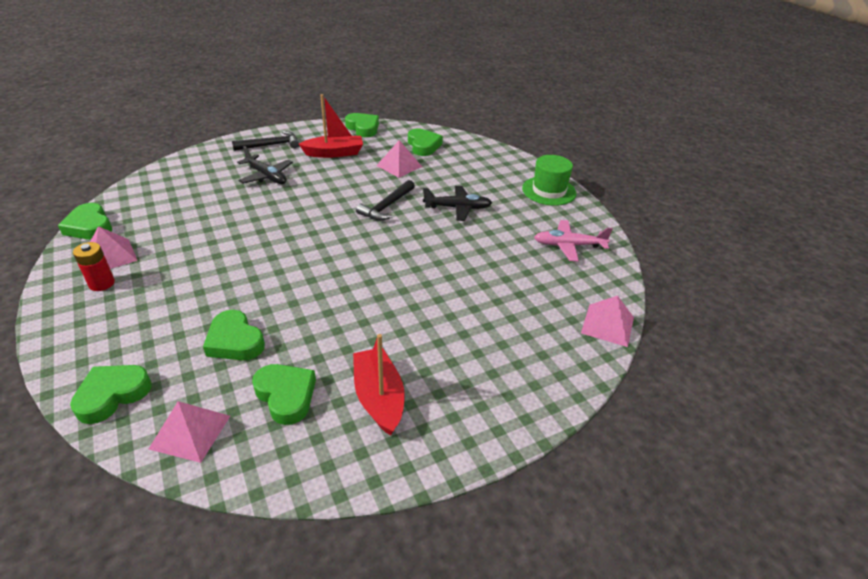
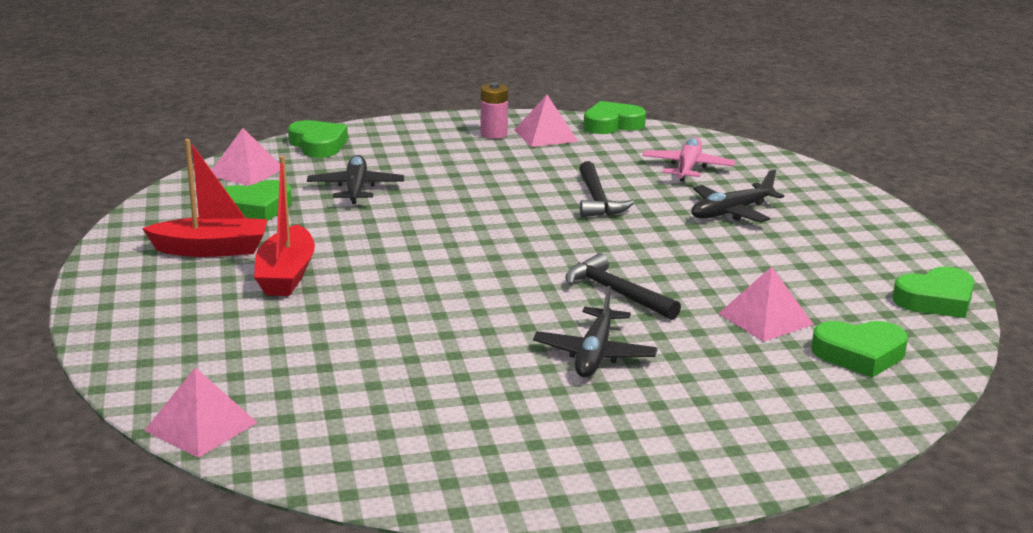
camera: 105 degrees right, 15 degrees down
red battery [73,242,115,291] -> pink battery [481,82,508,139]
green heart [203,310,265,360] -> black plane [307,155,404,204]
black hammer [232,131,299,151] -> black hammer moved to [579,161,634,217]
red boat [299,94,363,158] -> red boat moved to [254,156,315,296]
green hat [522,155,576,206] -> none
pink plane [534,220,613,261] -> pink plane moved to [642,137,735,182]

